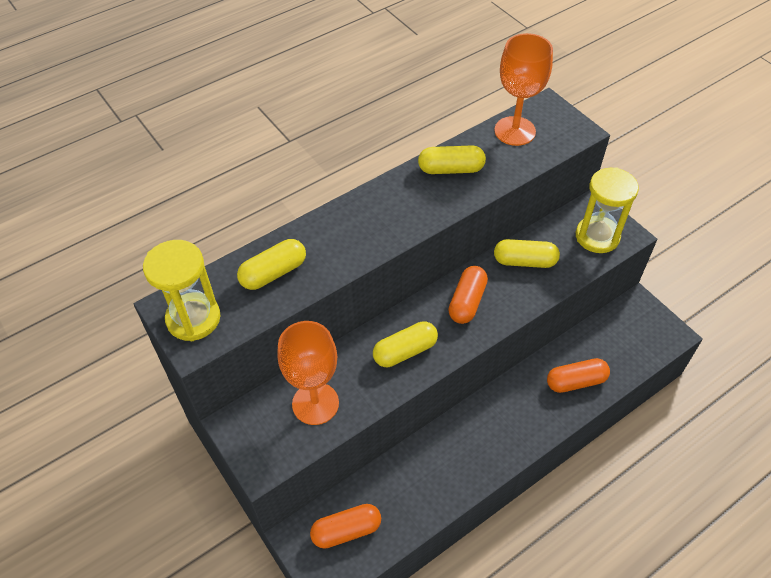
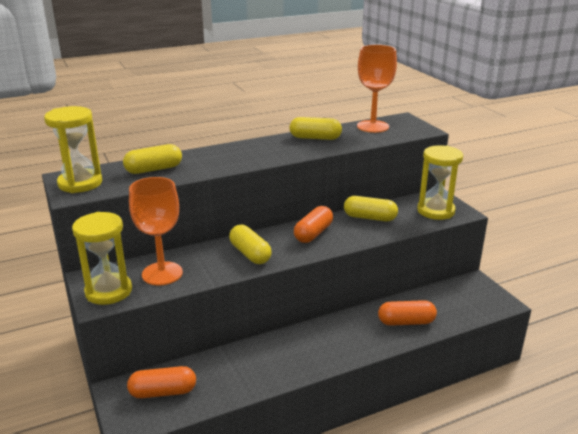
camera: 10 degrees right, 25 degrees down
yellow capsule [373,321,438,367] -> yellow capsule turned 75 degrees clockwise [229,225,272,264]
none -> yellow hourglass [72,212,132,305]

